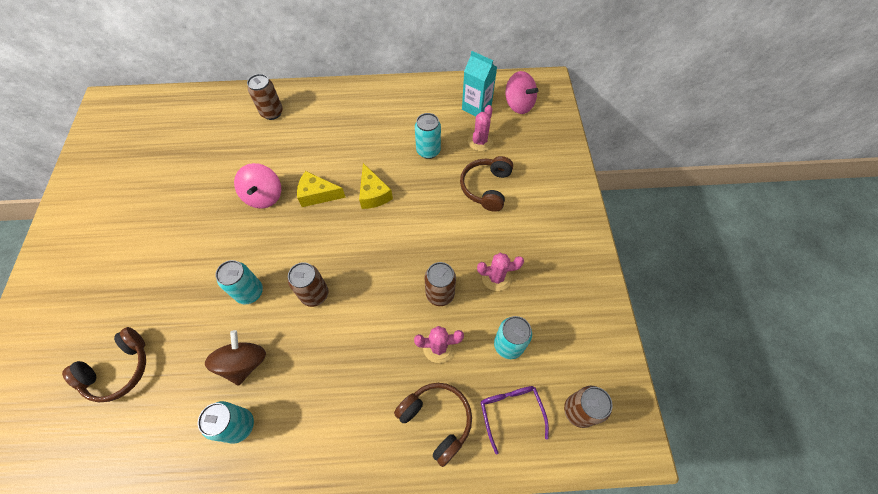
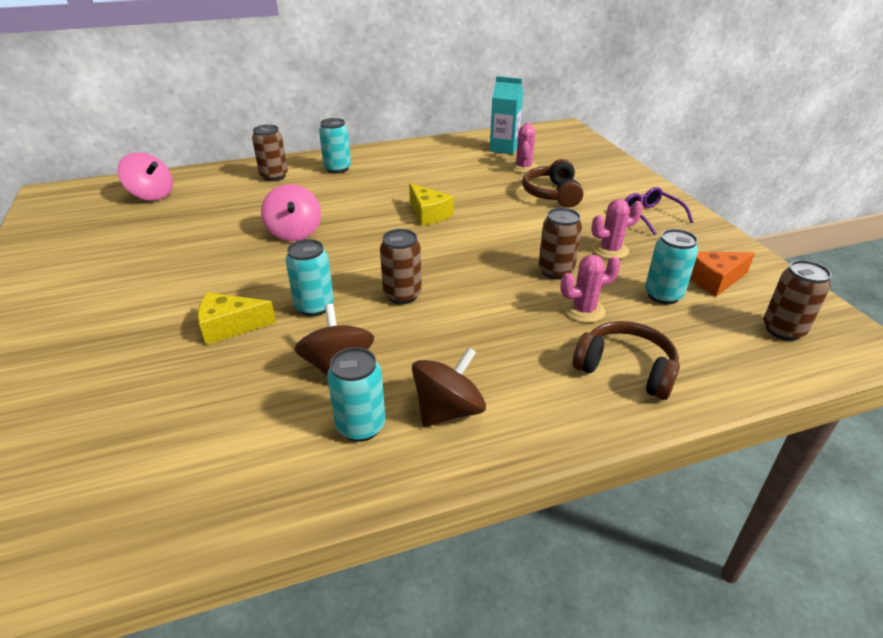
camera: 15 degrees left, 25 degrees down
brown headphones [62,327,146,402] -> none
yellow cheese [297,171,346,207] -> yellow cheese moved to [197,292,276,345]
turquoise can [415,113,441,159] -> turquoise can moved to [319,118,351,174]
purple glasses [481,386,549,454] -> purple glasses moved to [624,187,694,236]
pink spinning top [506,71,539,114] -> pink spinning top moved to [117,153,173,201]
none -> brown spinning top [412,347,486,427]
none -> orange cheese [690,252,755,296]

